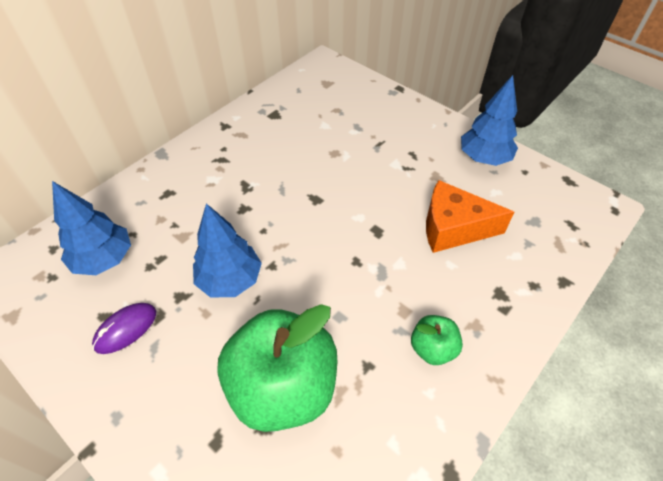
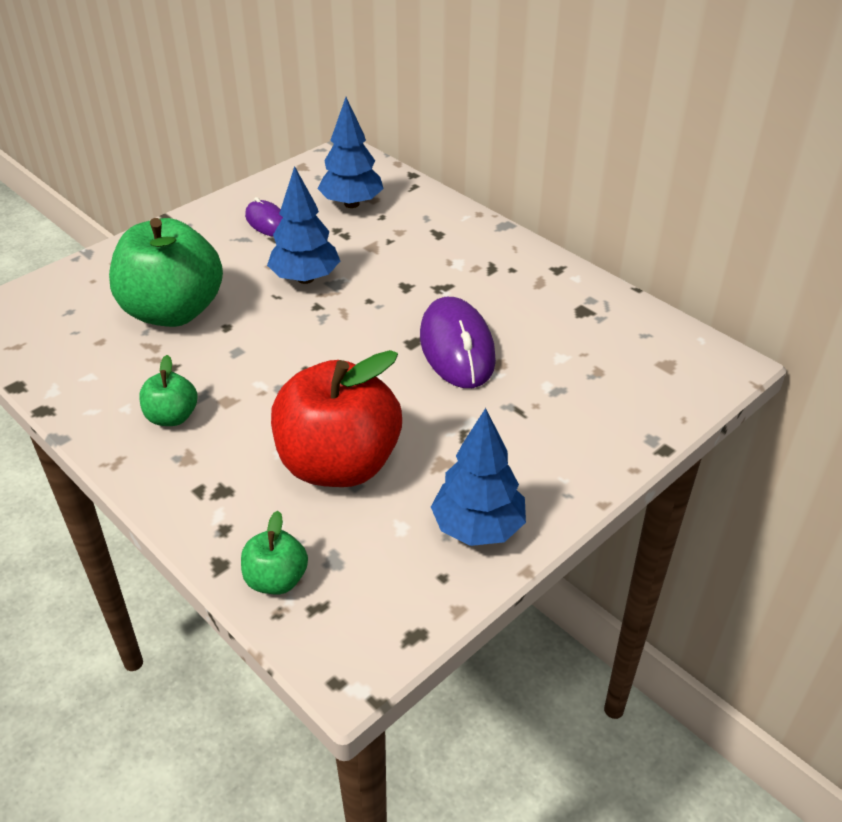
camera: 95 degrees right, 10 degrees down
orange cheese [426,180,514,253] -> red apple [271,350,402,487]
none -> green apple [241,511,308,594]
none -> purple mouse [420,297,496,388]

